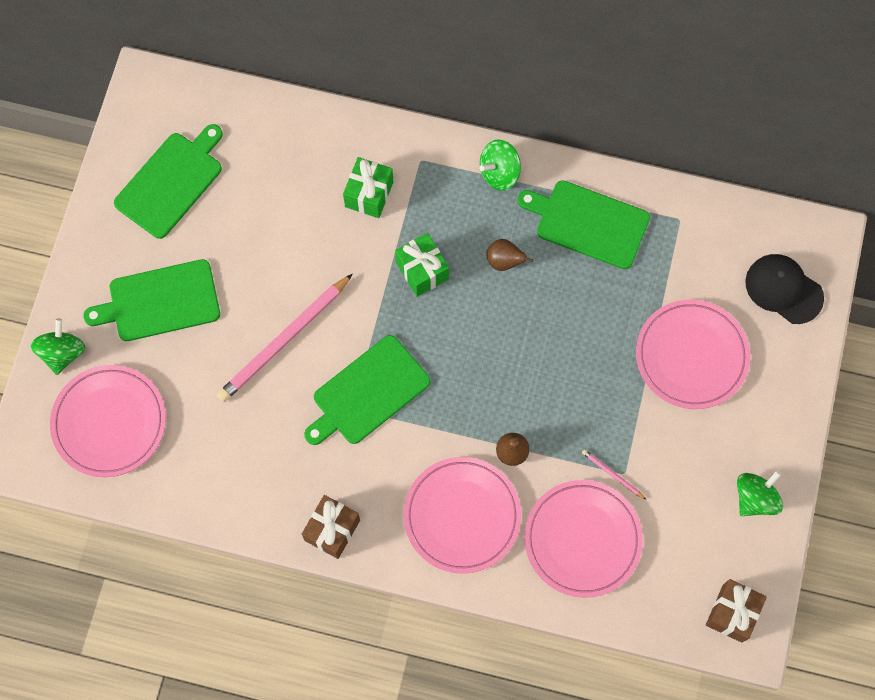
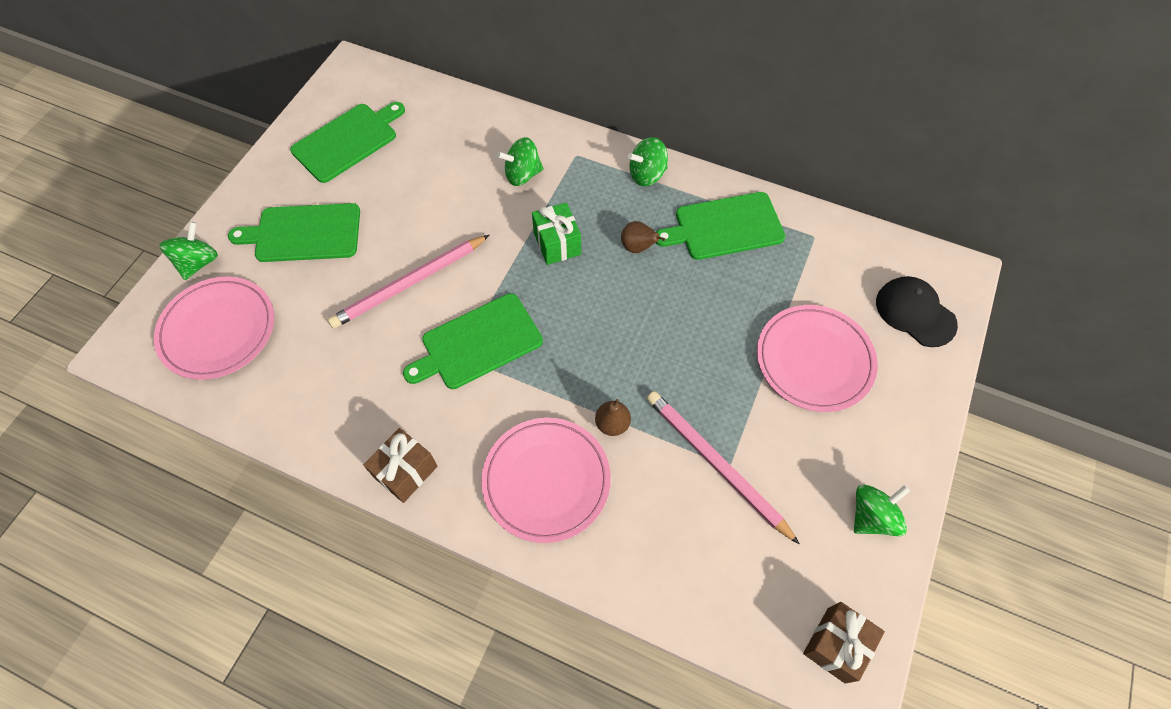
camera: 10 degrees right, 10 degrees down
green gift [343,157,393,218] -> green spinning top [497,137,544,186]
green cutting board [517,180,650,269] -> green cutting board turned 45 degrees counterclockwise [656,192,786,260]
pink plate [524,480,643,598] -> none
pink pencil [582,449,646,500] -> pink pencil [647,391,800,545], size x2.37

